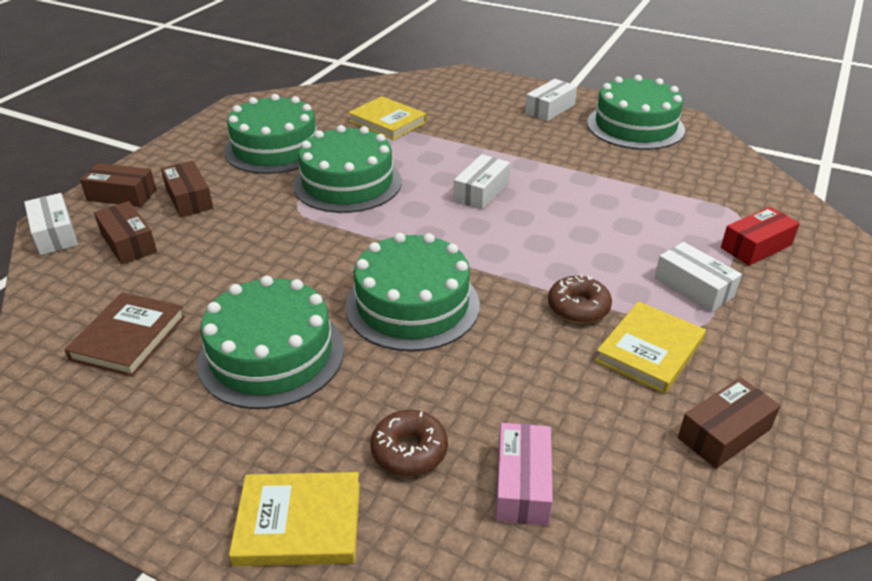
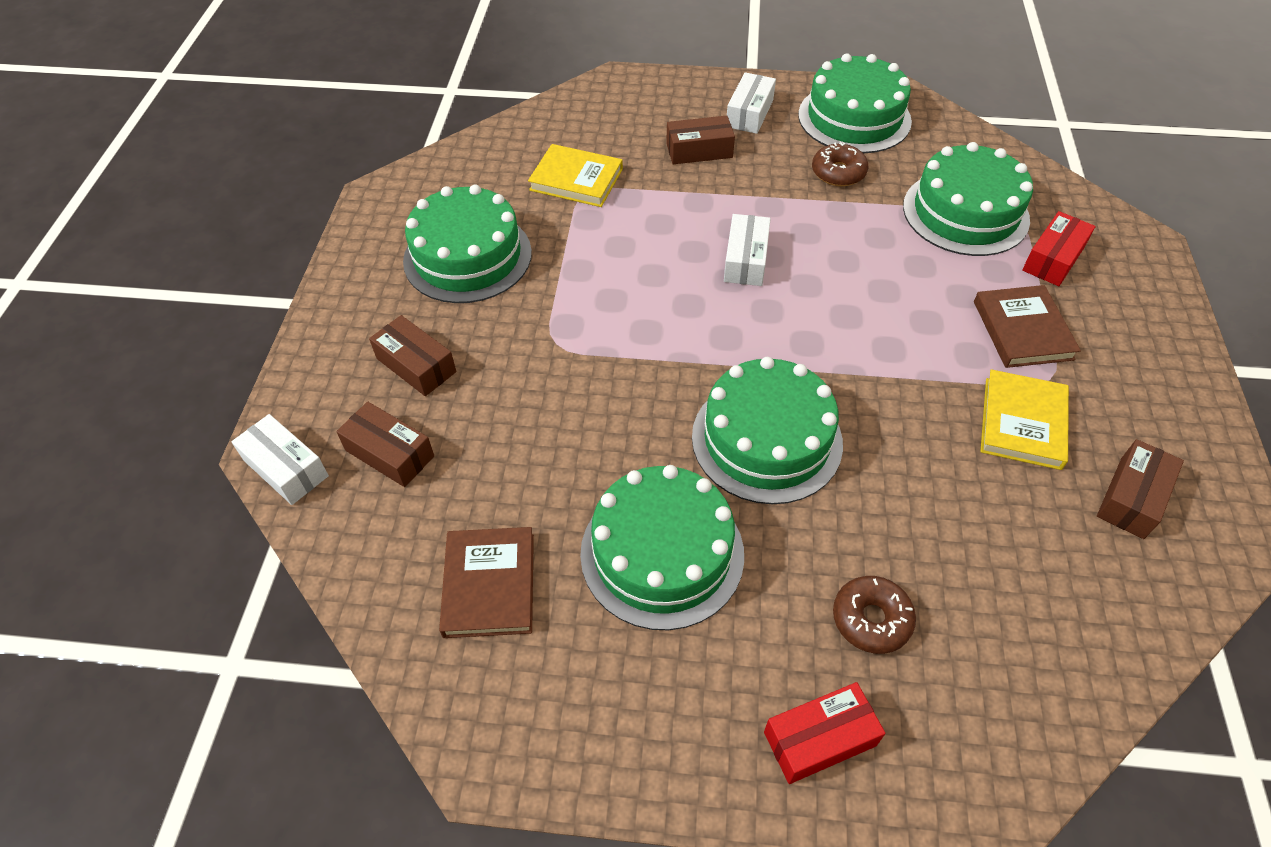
camera: 20 degrees left, 15 degrees up
brown box [80,163,156,207] -> brown box moved to [666,115,735,164]
yellow book [229,472,360,566] -> red box [764,682,885,784]
green cake [293,125,402,213] -> green cake moved to [903,142,1033,256]
pink box [496,423,553,526] -> none
brown donut [548,275,612,323] -> brown donut moved to [812,142,868,186]
white box [655,242,742,312] -> brown book [974,285,1081,368]

